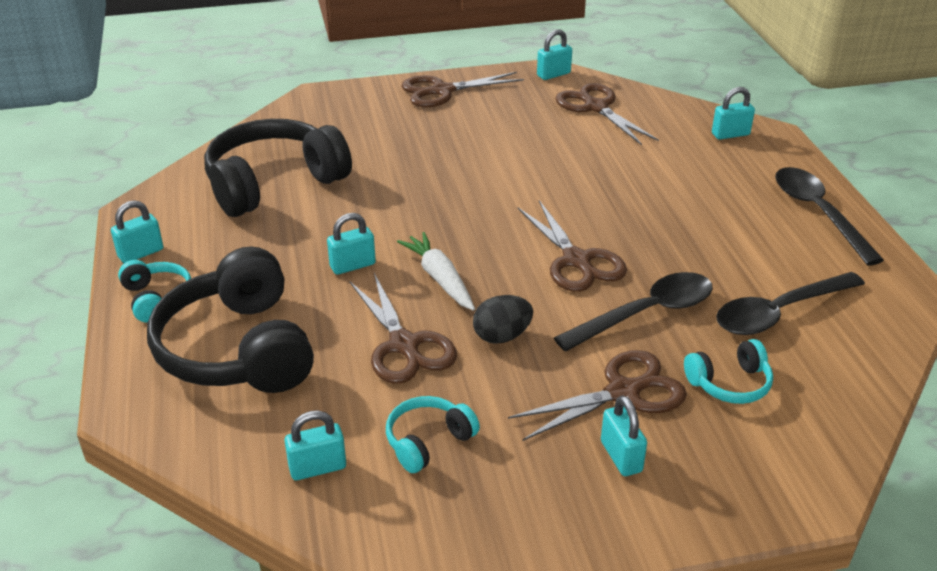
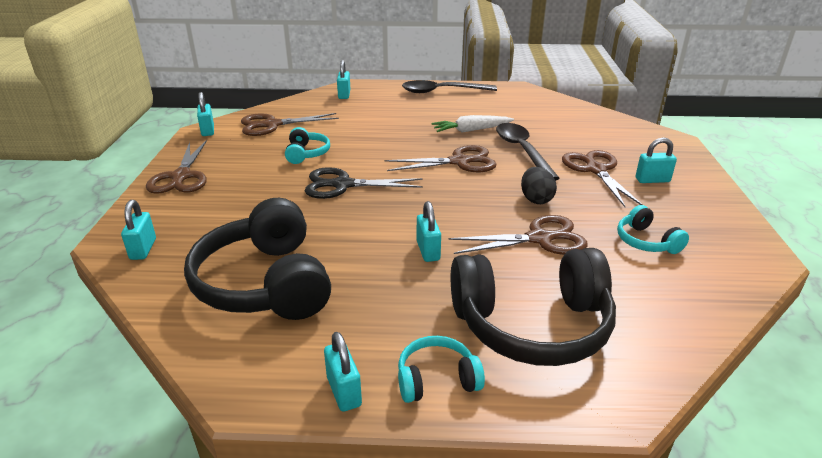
camera: 75 degrees left, 5 degrees down
turquoise padlock [284,410,346,480] -> turquoise padlock moved to [121,200,156,260]
white carrot [397,232,475,311] -> white carrot moved to [432,115,514,132]
turquoise headphones [684,339,773,404] -> turquoise headphones moved to [285,127,330,164]
black spoon [716,272,865,335] -> none
none -> black scissors [305,167,423,199]

